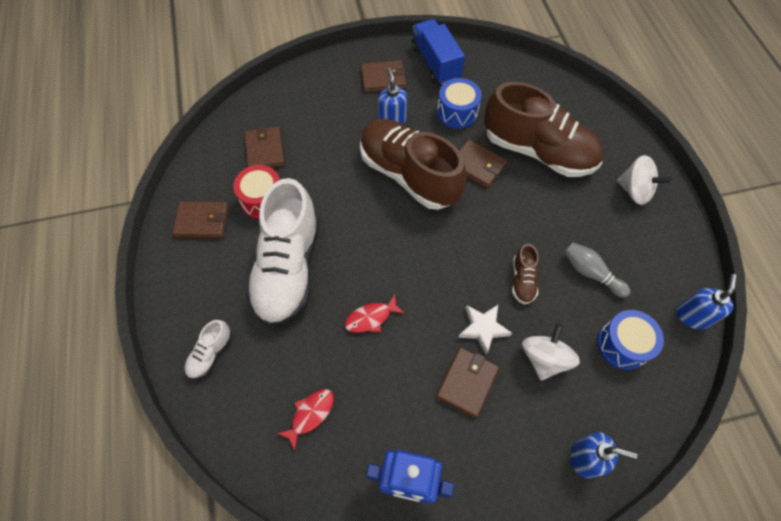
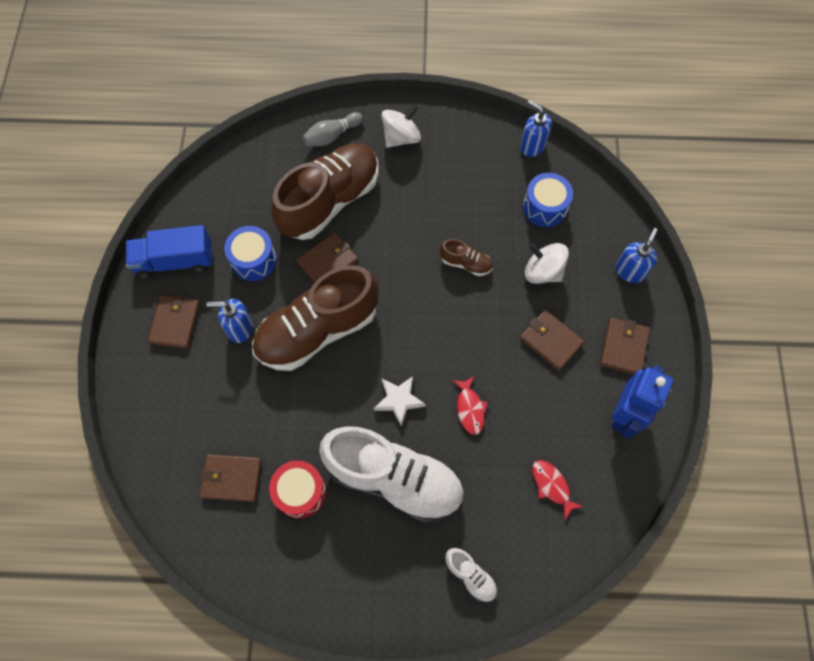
camera: 75 degrees left, 5 degrees up
brown wallet [172,201,229,238] -> brown wallet moved to [600,318,650,375]
white star [458,305,512,355] -> white star moved to [374,376,426,427]
grey bowling pin [564,242,630,298] -> grey bowling pin moved to [302,112,363,147]

